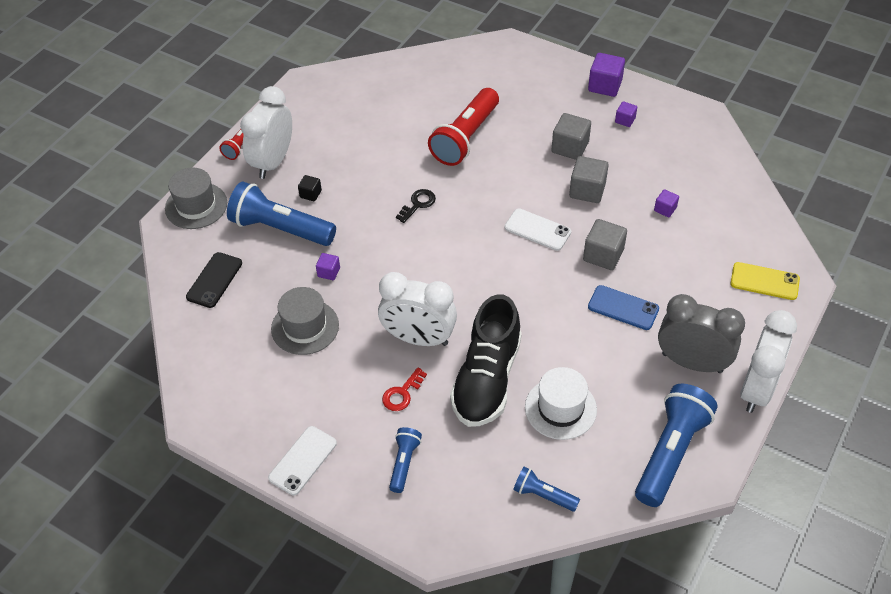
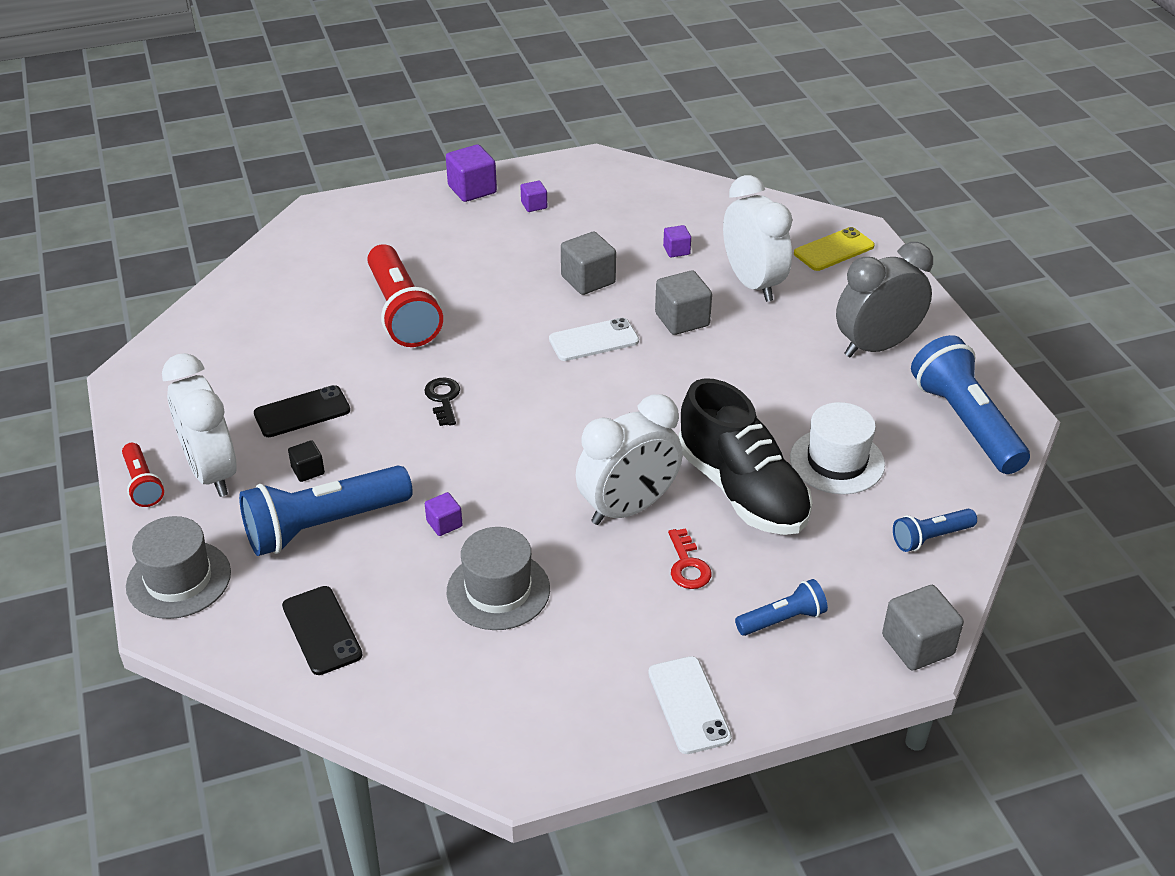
camera: 50 degrees left, 10 degrees down
blue flashlight [389,427,422,493] -> blue flashlight turned 105 degrees clockwise [735,579,828,636]
grey cube [551,113,591,160] -> grey cube moved to [882,585,964,671]
blue phone [588,285,659,330] -> none
white clock [740,310,797,413] -> white clock moved to [723,175,792,302]
none -> black phone [254,385,350,437]

